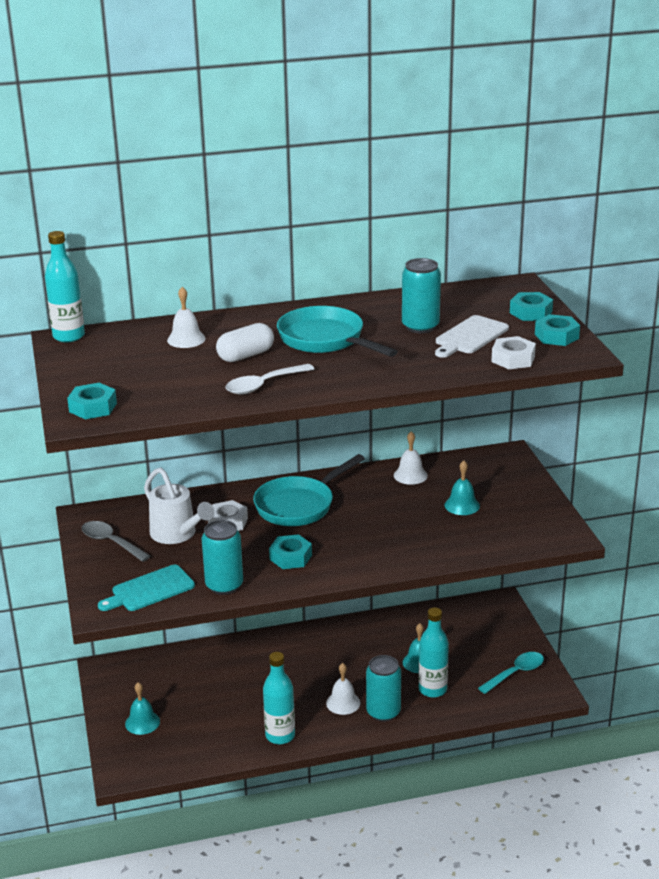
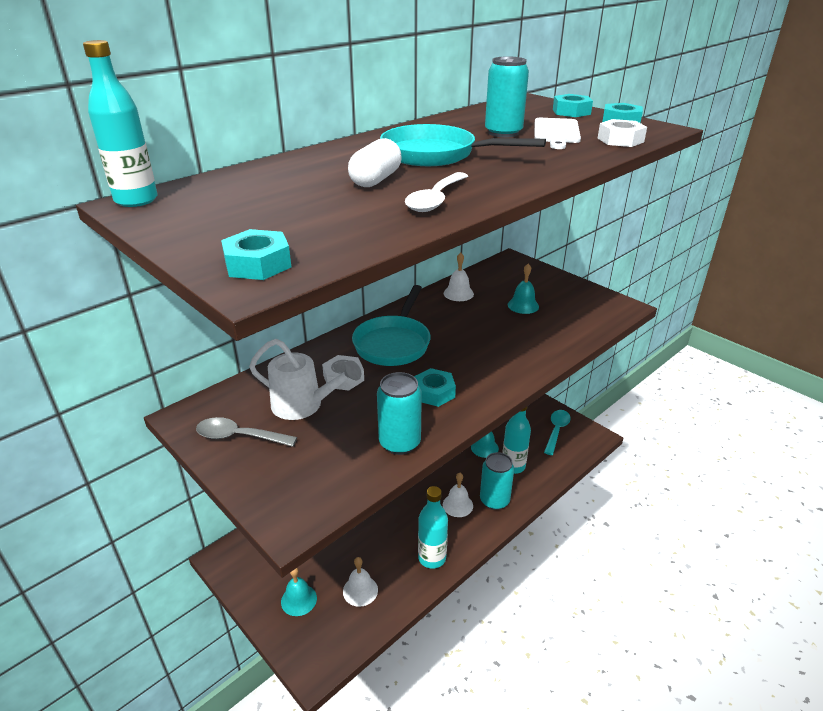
camera: 30 degrees left, 5 degrees up
turquoise cutting board [98,565,195,611] -> none
white bell [167,287,206,348] -> white bell moved to [343,557,378,607]

